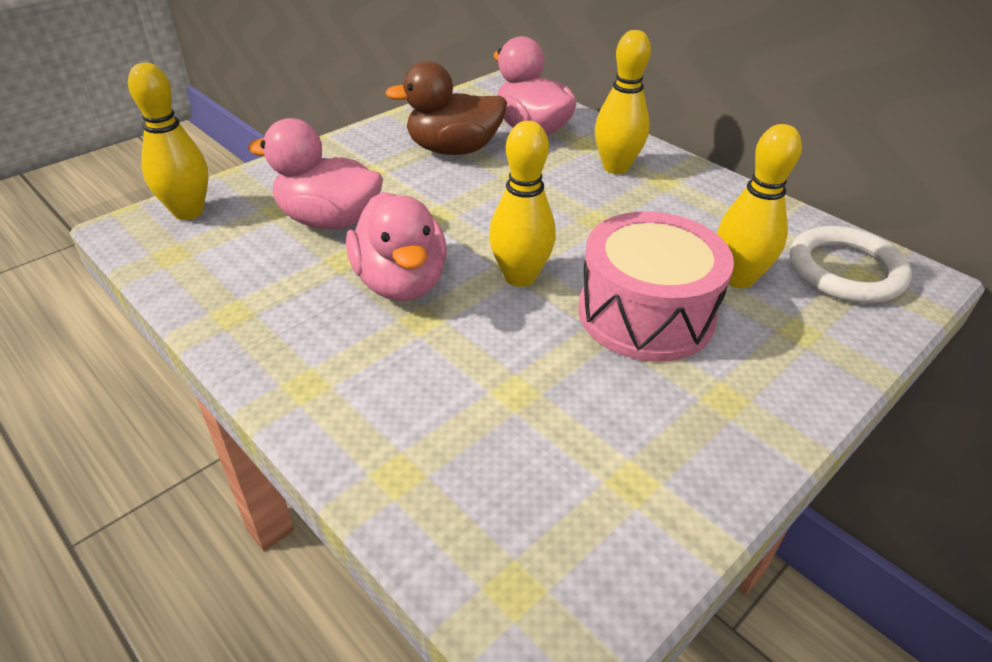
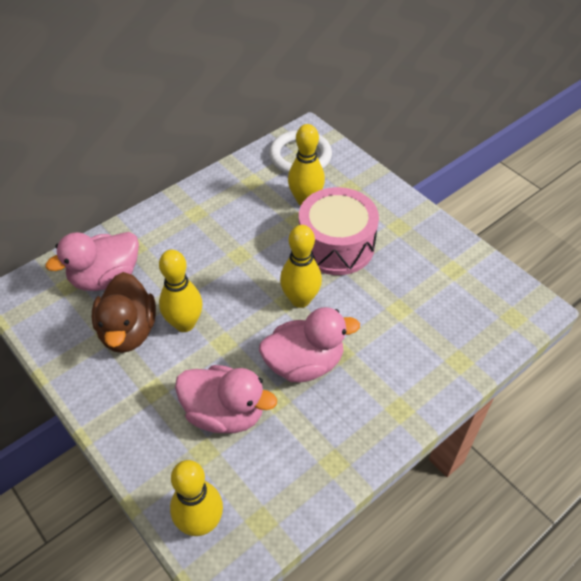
camera: 85 degrees left, 10 degrees up
pink duck [248,118,383,230] -> pink duck turned 90 degrees counterclockwise [175,365,277,433]
yellow bowling pin [595,30,651,174] -> yellow bowling pin moved to [159,250,202,332]

